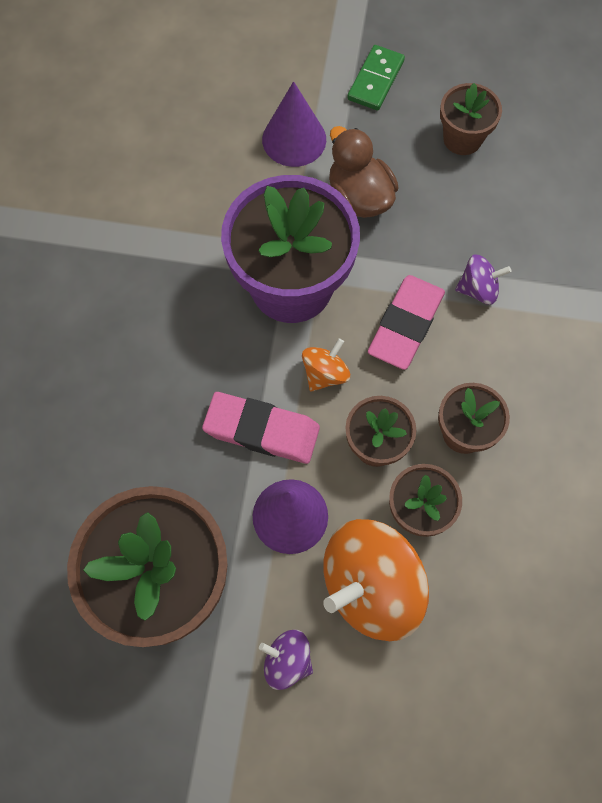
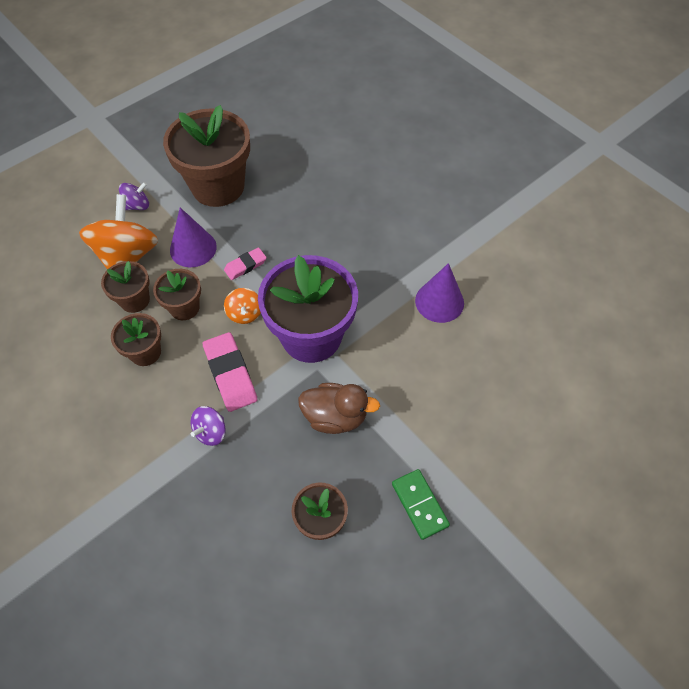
camera: 130 degrees right, 10 degrees down
pink eraser [202,392,320,464] -> pink eraser [224,248,267,280], size x0.59
purple cone [262,81,326,167] -> purple cone moved to [415,263,464,323]

